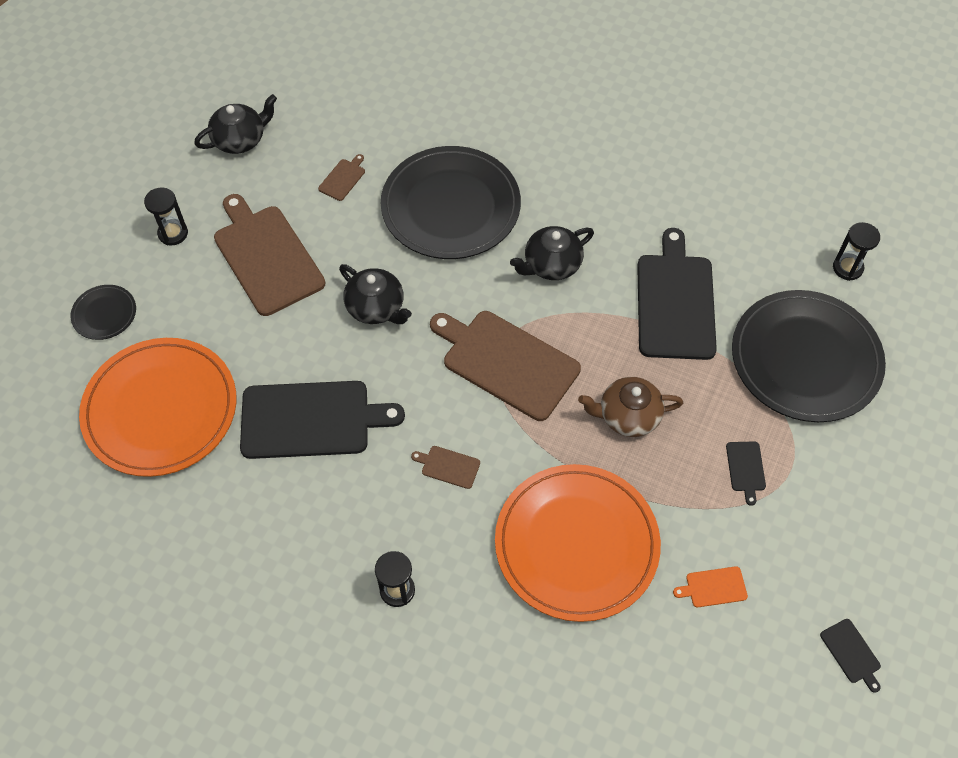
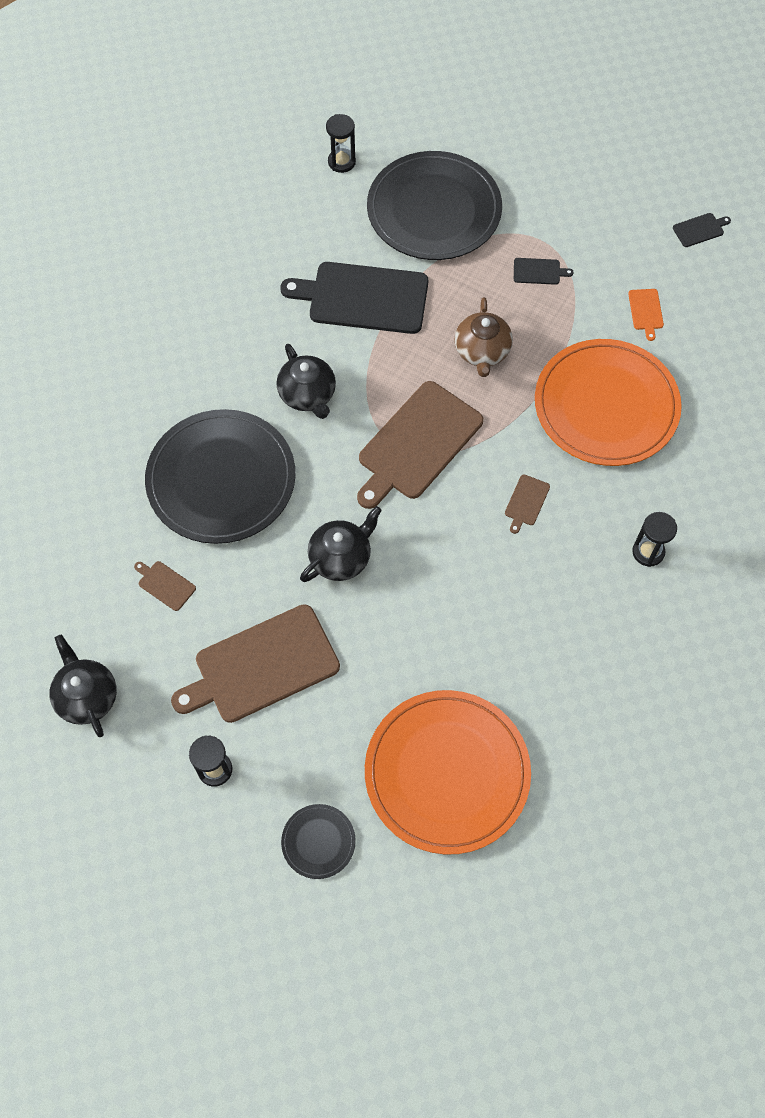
camera: 85 degrees left, 5 degrees up
black cutting board [240,381,405,459] -> none

